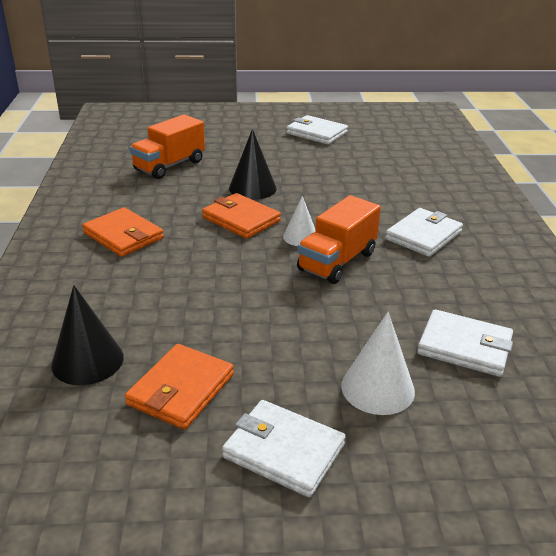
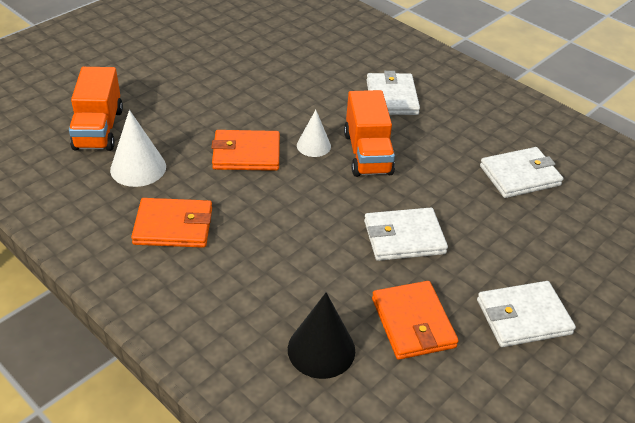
camera: 45 degrees left, 10 degrees up
black cone [229,129,277,200] -> none
white wallet [286,115,348,145] -> white wallet moved to [364,208,448,261]
white cone [341,312,415,415] -> white cone moved to [110,110,166,187]

